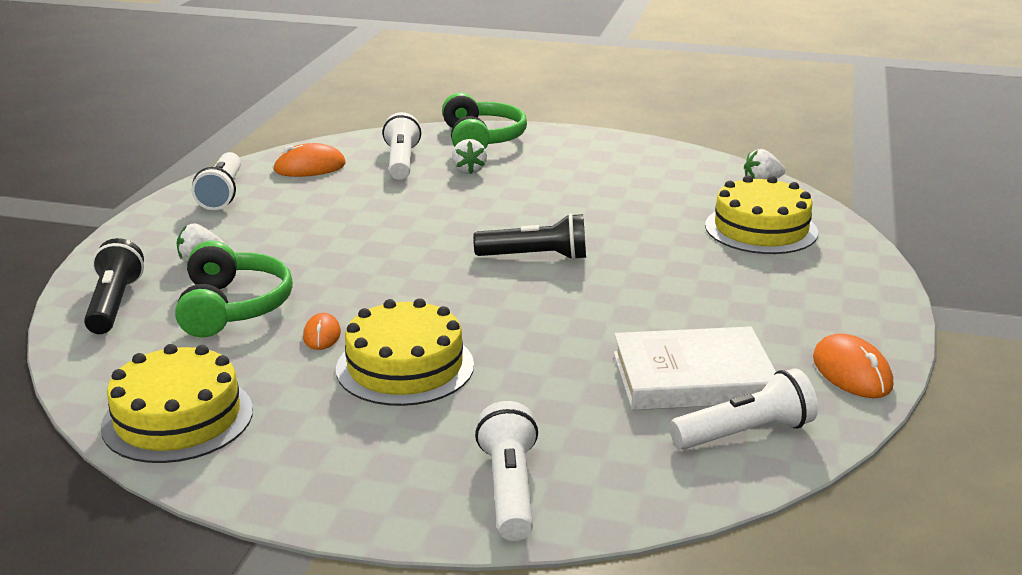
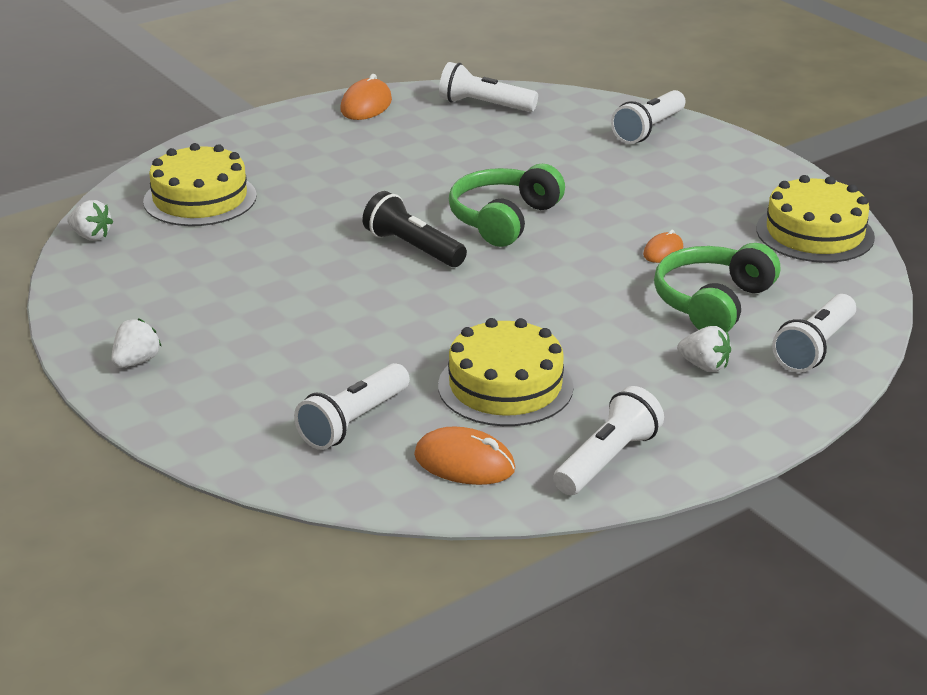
camera: 140 degrees left, 5 degrees up
black flashlight [84,238,144,334] -> white flashlight [772,294,856,373]
yellow cake [336,298,474,406] -> yellow cake moved to [438,318,574,426]
green headphones [442,92,527,149] -> green headphones moved to [449,164,565,247]
white strawberry [452,139,487,174] -> white strawberry moved to [111,318,161,368]
white book [613,327,776,410] -> none

